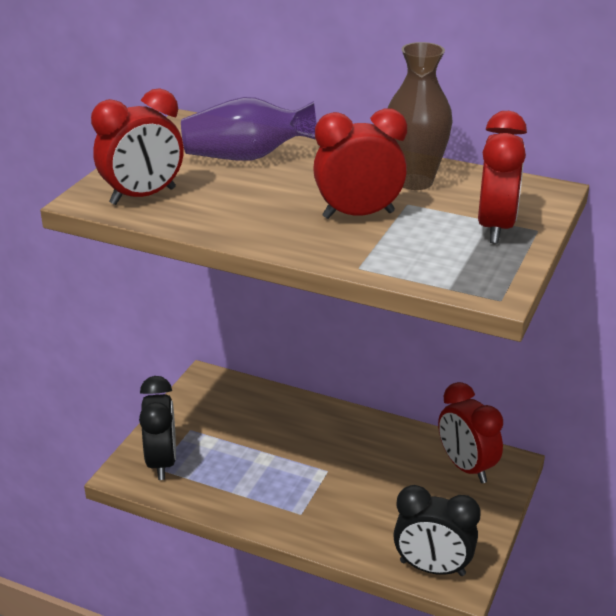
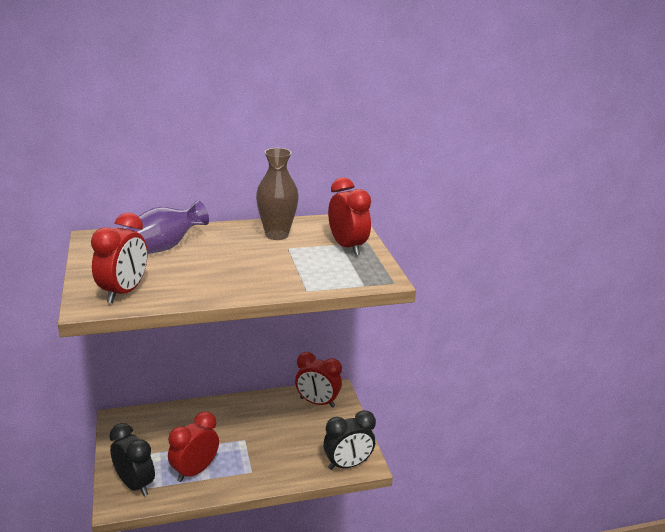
camera: 40 degrees left, 5 degrees down
red clock [313,108,407,219] -> red clock moved to [168,411,219,482]

